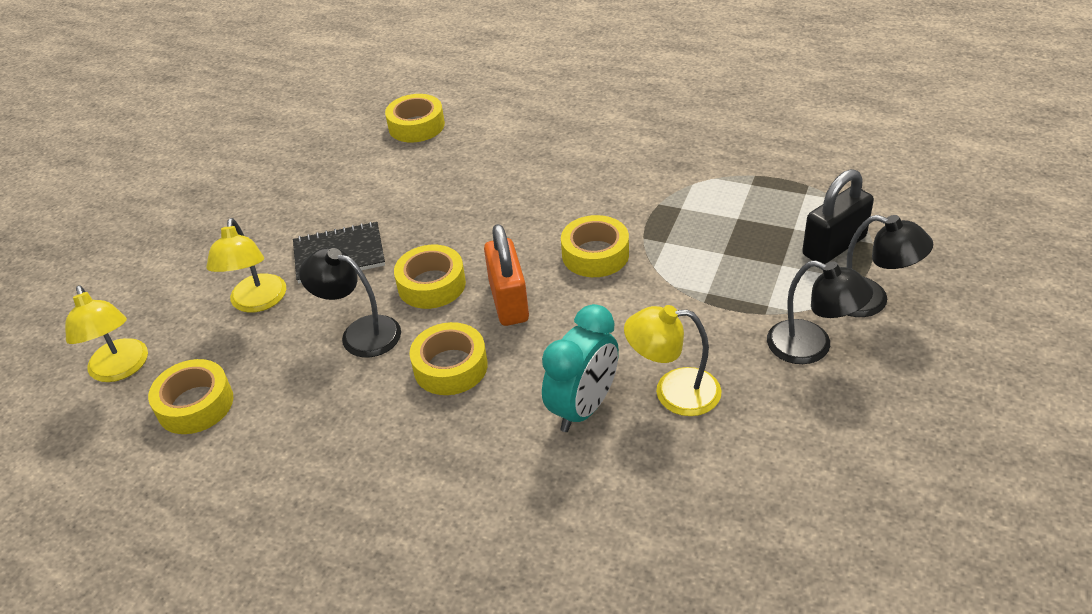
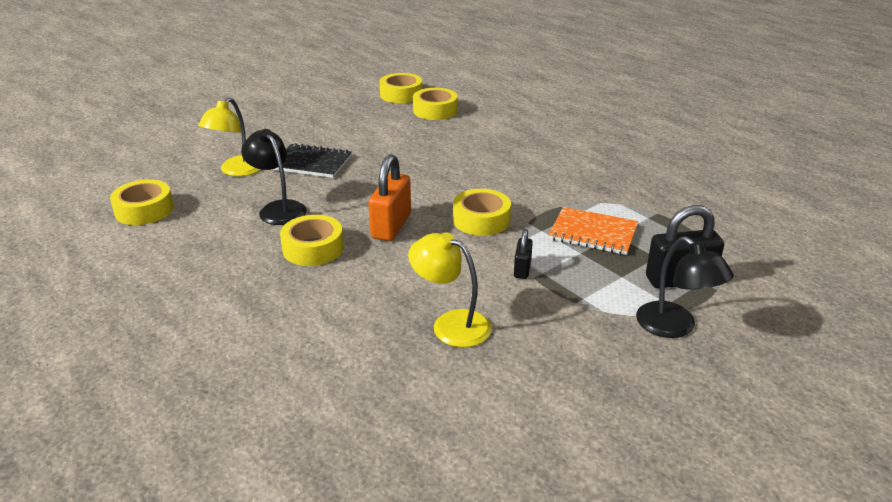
camera: 25 degrees right, 10 degrees down
yellow lamp [65,285,148,382] -> none
yellow tape [394,245,466,309] -> yellow tape moved to [379,73,422,103]
turquoise clock [542,304,619,432] -> none
black lamp [767,260,873,364] -> none
none -> black padlock [514,229,533,279]
none -> orange notebook [548,207,638,255]

